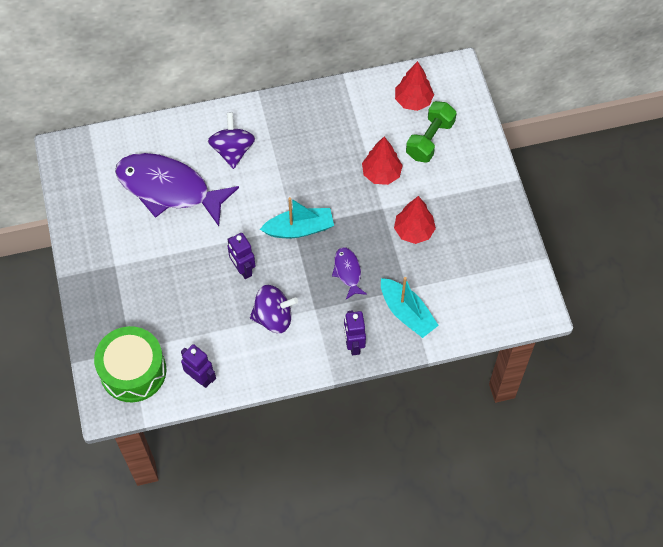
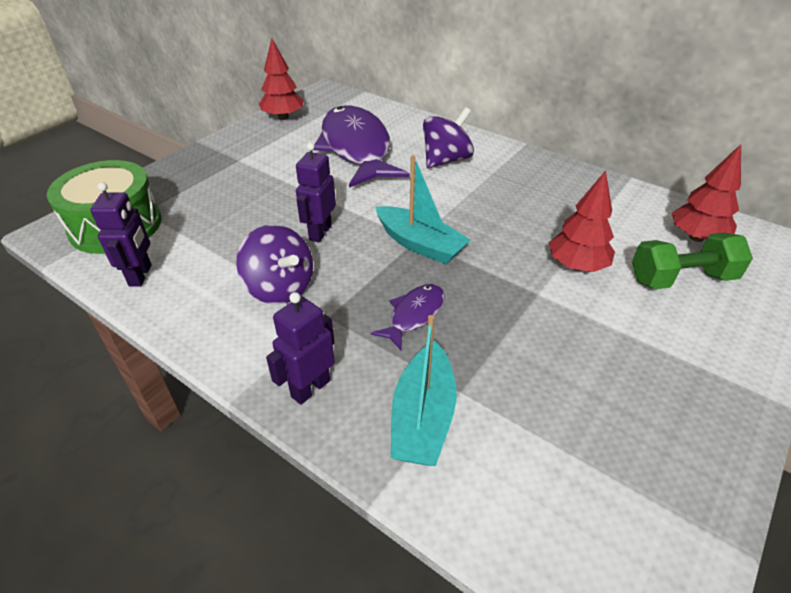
camera: 50 degrees right, 20 degrees down
red tree [394,196,436,244] -> red tree moved to [259,38,304,120]

